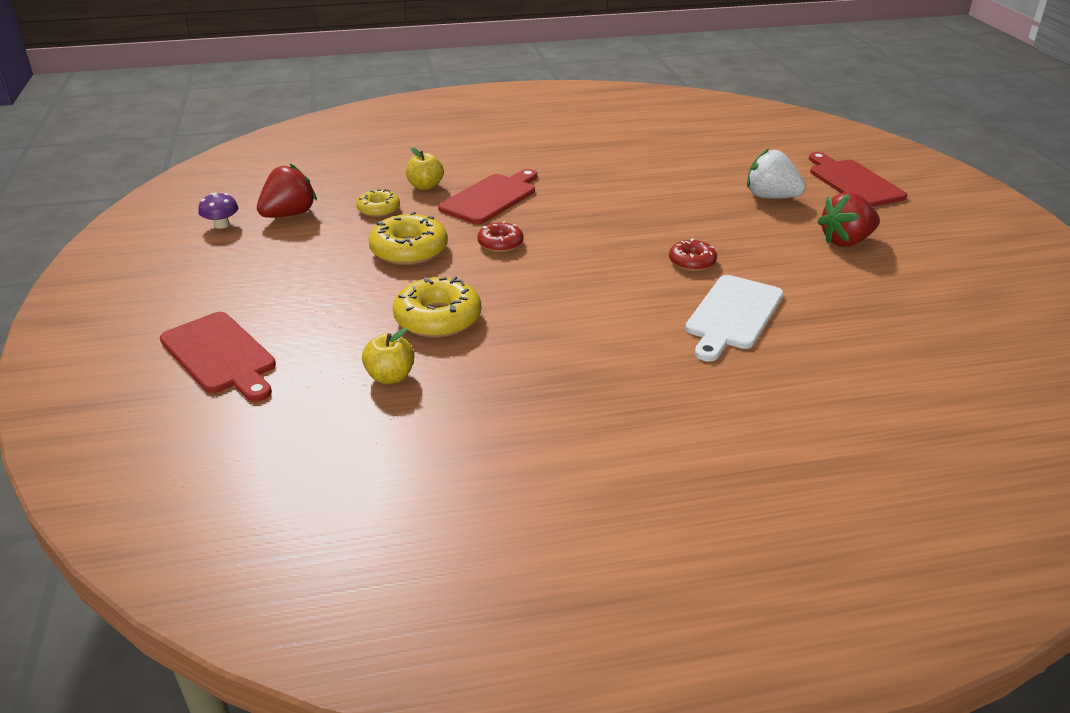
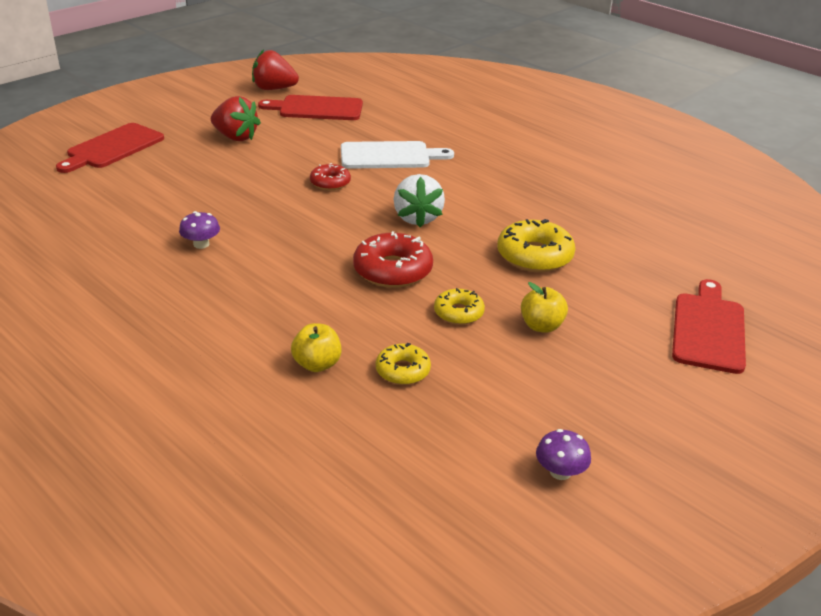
camera: 125 degrees left, 0 degrees up
red strawberry [257,163,317,218] -> red strawberry moved to [252,49,299,90]
yellow apple [362,328,415,384] -> yellow apple moved to [521,282,568,333]
yellow donut [368,212,448,265] -> yellow donut [434,288,485,325], size x0.60
red cutting board [438,169,537,224] -> red cutting board moved to [258,95,363,120]
red donut [477,221,524,252] -> red donut [353,231,433,288], size x1.68
white strawberry [747,148,806,199] -> white strawberry moved to [394,174,445,227]
none -> purple mushroom [179,211,220,249]

